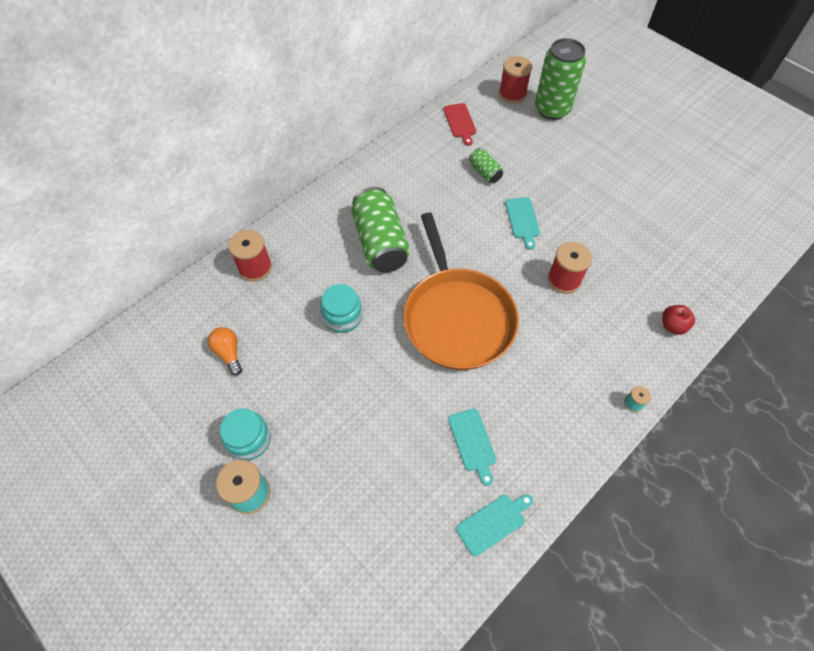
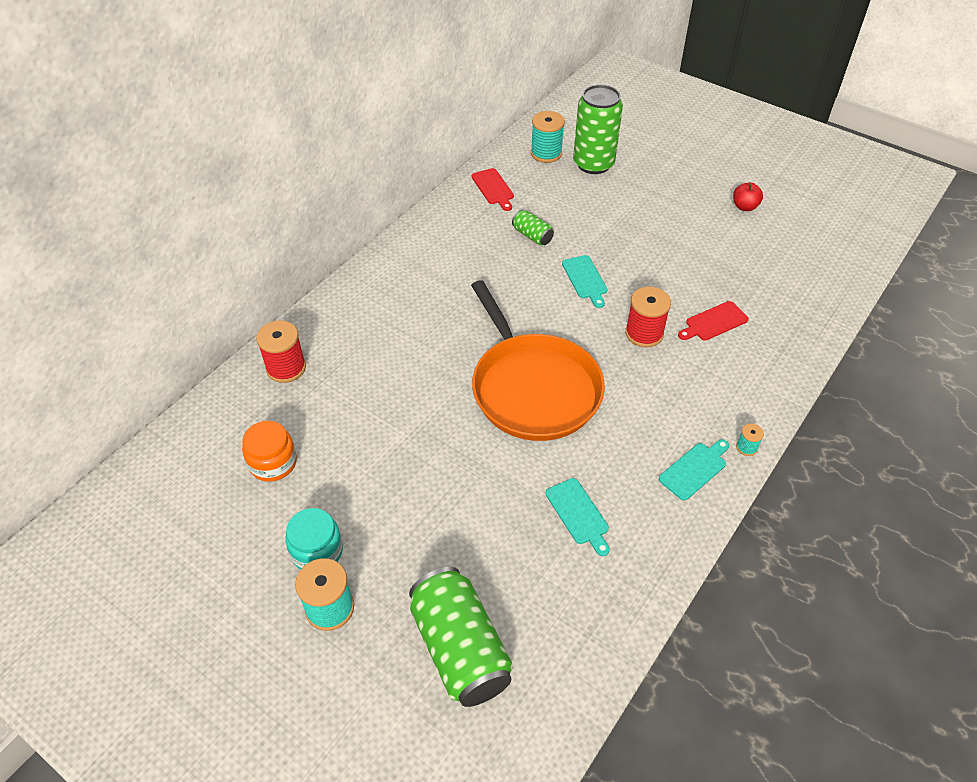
camera: 10 degrees left, 10 degrees down
orange light bulb [208,327,242,376] -> orange jar [242,421,297,482]
turquoise jar [320,284,362,333] -> none
green can [352,187,410,272] -> green can moved to [409,567,513,707]
turquoise cutting board [456,494,533,556] -> turquoise cutting board moved to [659,439,729,500]
red spool [499,56,532,104] -> turquoise spool [531,111,565,163]
red apple [662,305,695,335] -> red apple moved to [733,182,763,211]
none -> red cutting board [678,301,749,341]

